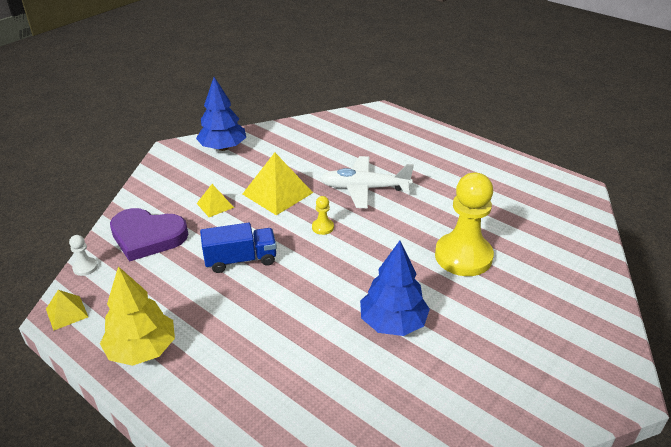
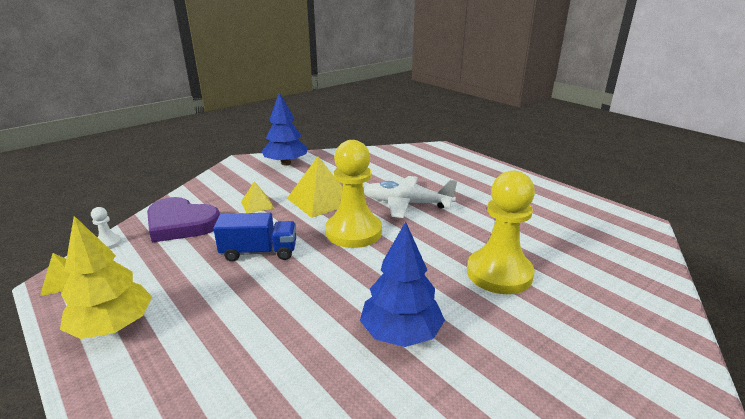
camera: 10 degrees right, 10 degrees down
yellow pawn [312,196,334,235] -> yellow pawn [326,140,382,248], size x2.46

